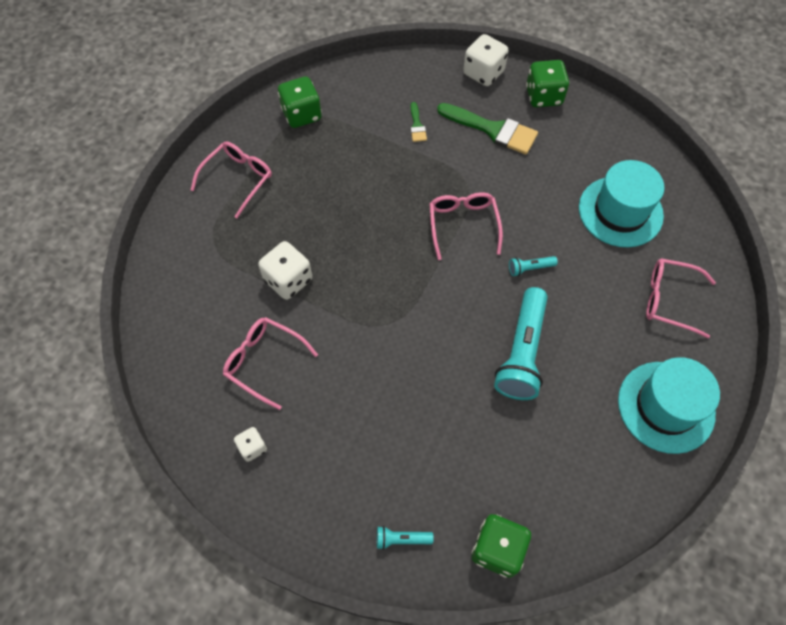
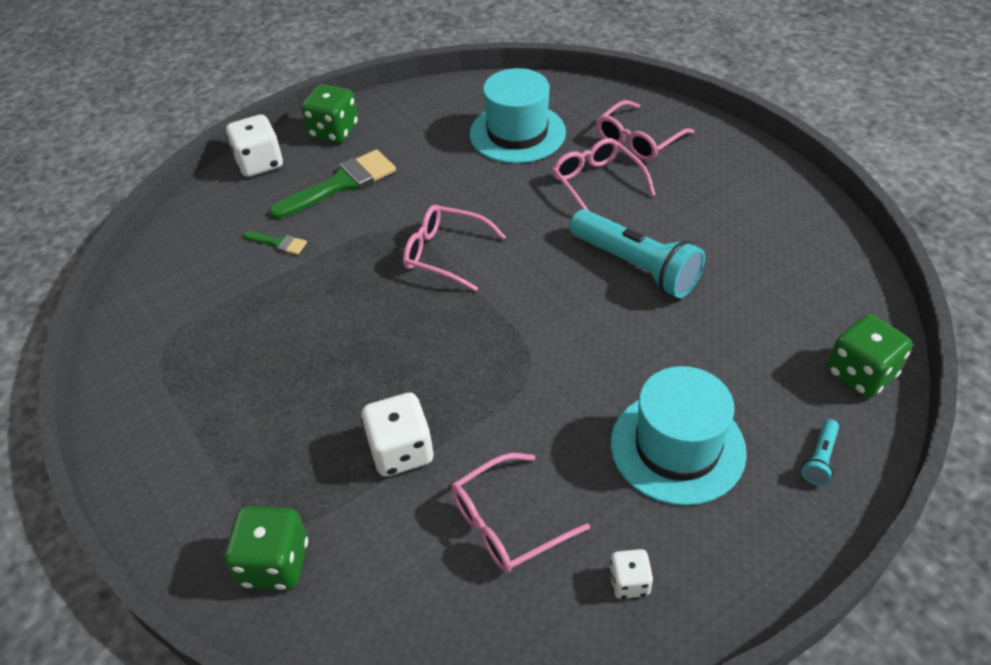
camera: 60 degrees left, 15 degrees down
pink glasses [191,141,272,218] -> pink glasses moved to [552,138,655,211]
green dice [278,76,322,128] -> green dice moved to [224,506,308,590]
turquoise flashlight [509,256,558,276] -> none
turquoise hat [618,357,720,454] -> turquoise hat moved to [611,366,747,506]

